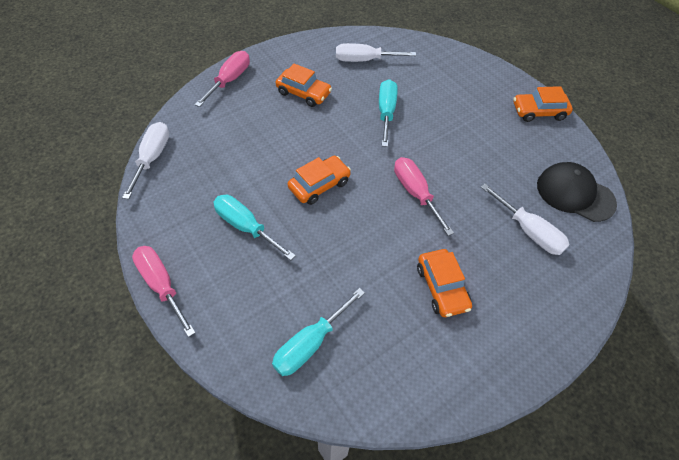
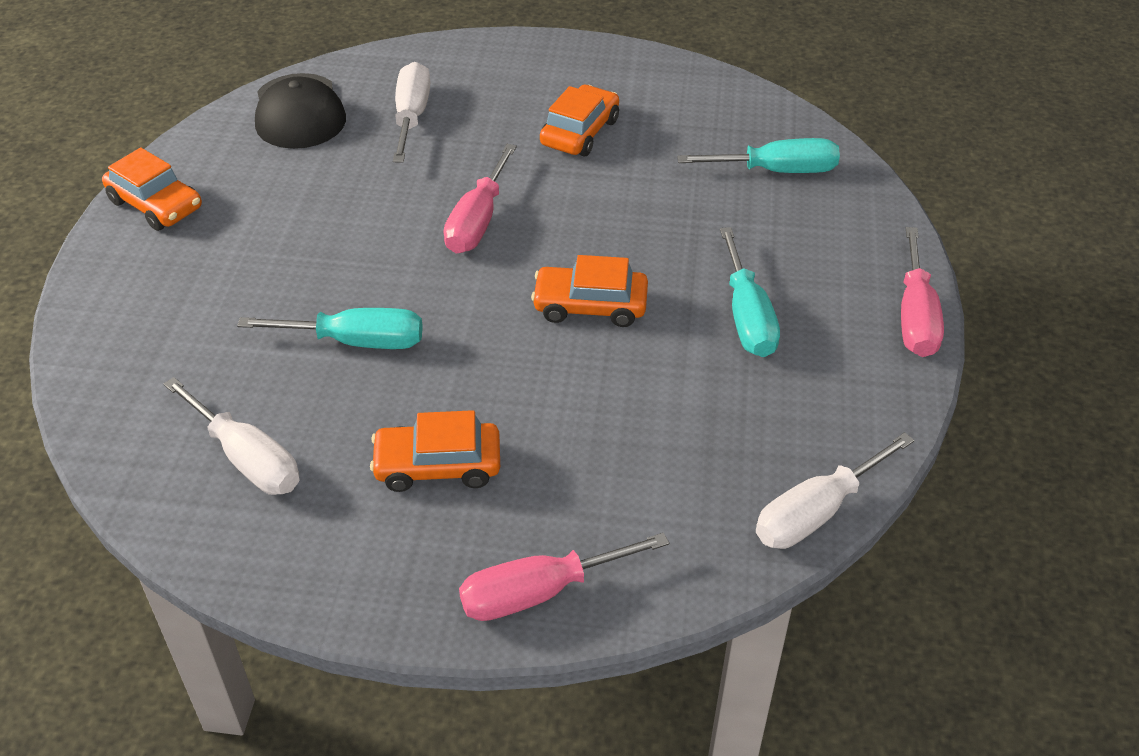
camera: 135 degrees left, 10 degrees down
orange car [276,64,332,107] -> orange car turned 75 degrees counterclockwise [370,410,500,492]
turquoise screwdriver [379,79,398,147] -> turquoise screwdriver turned 135 degrees counterclockwise [237,308,423,349]

